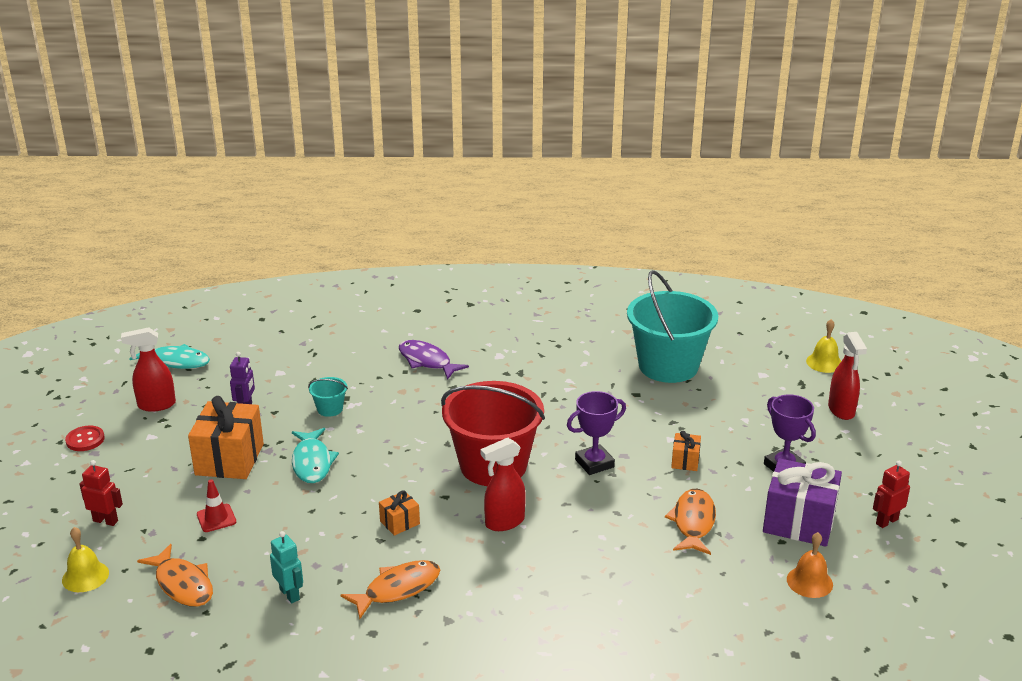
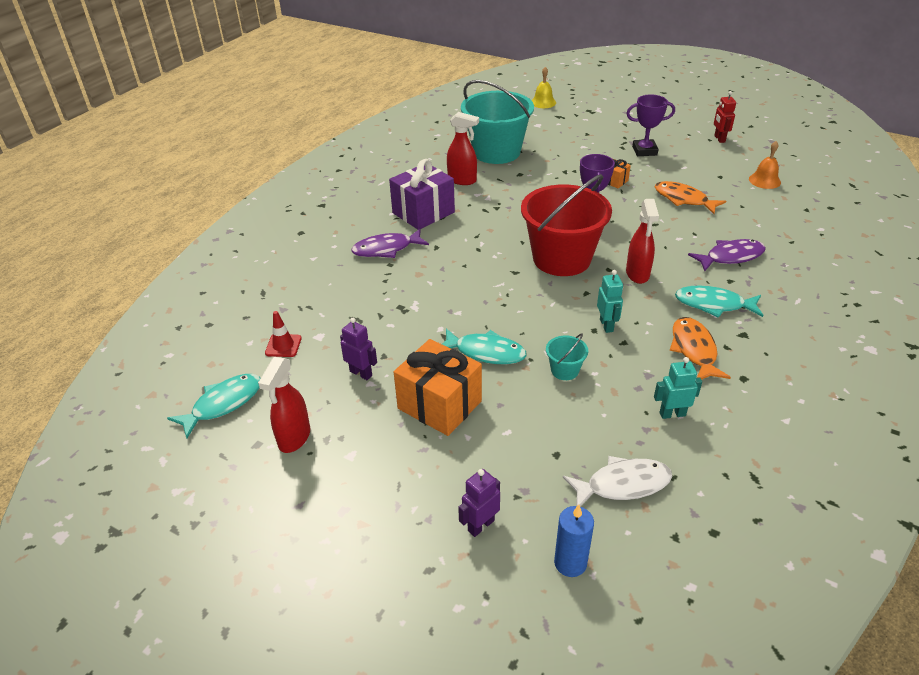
camera: 60 degrees left, 10 degrees up
yellow bell [62,527,109,592] -> blue candle [554,505,594,577]
red button [65,426,105,451] -> none
red robot [80,460,123,526] -> purple robot [458,469,500,537]
orange fish [137,544,213,607] -> white fish [563,456,672,507]
red traffic cone [197,479,236,532] -> red traffic cone moved to [265,311,302,357]
turquoise bucket [308,377,348,417] -> turquoise bucket moved to [546,334,588,380]
orange gift [379,490,420,536] -> turquoise robot [597,270,623,333]
purple gift [763,458,842,547] -> purple gift moved to [389,159,455,230]
red spray bottle [828,332,867,420] -> red spray bottle moved to [447,112,479,185]
none -> turquoise fish [675,286,763,318]
none -> purple fish [688,239,766,271]

